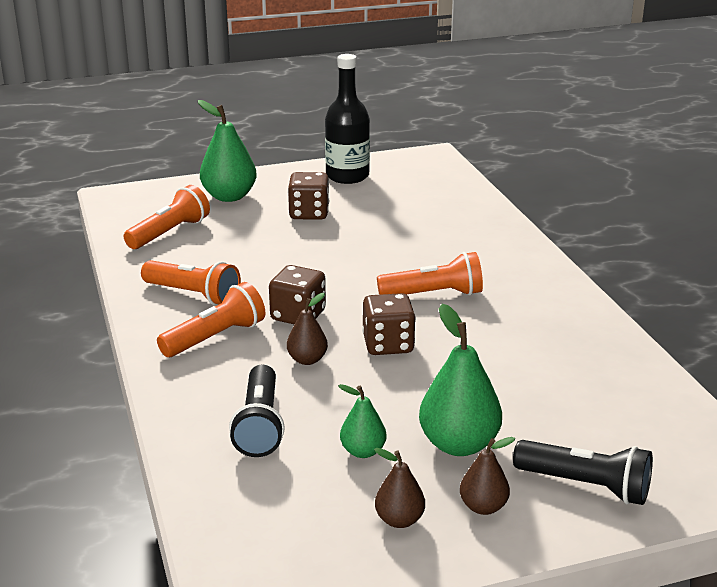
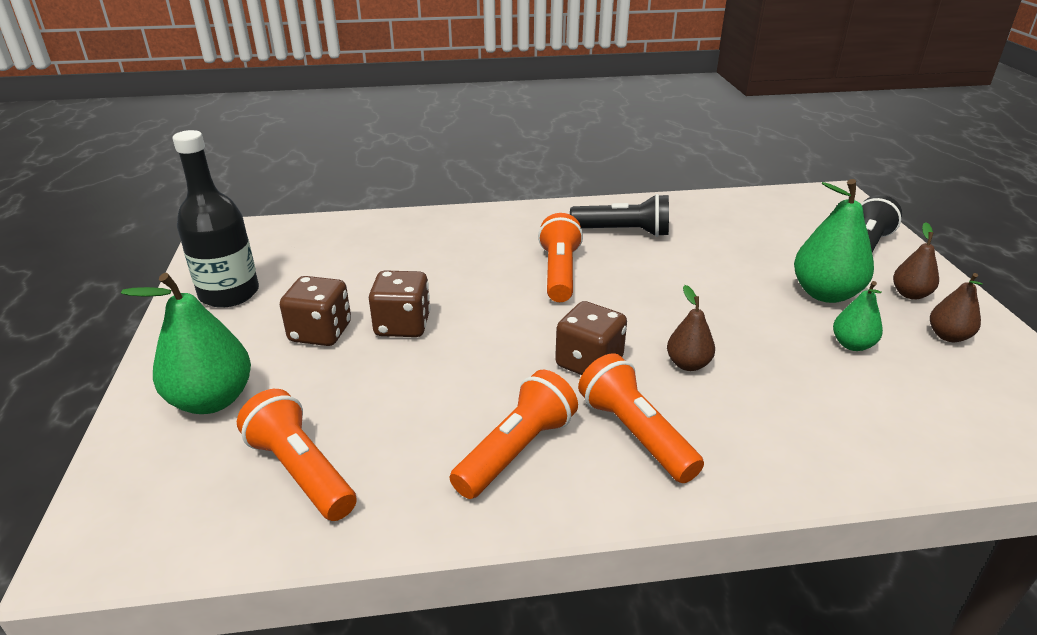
camera: 80 degrees left, 5 degrees up
black flashlight [229,365,285,457] -> black flashlight moved to [570,194,669,237]
brown dice [362,293,416,355] -> brown dice moved to [369,270,430,337]

